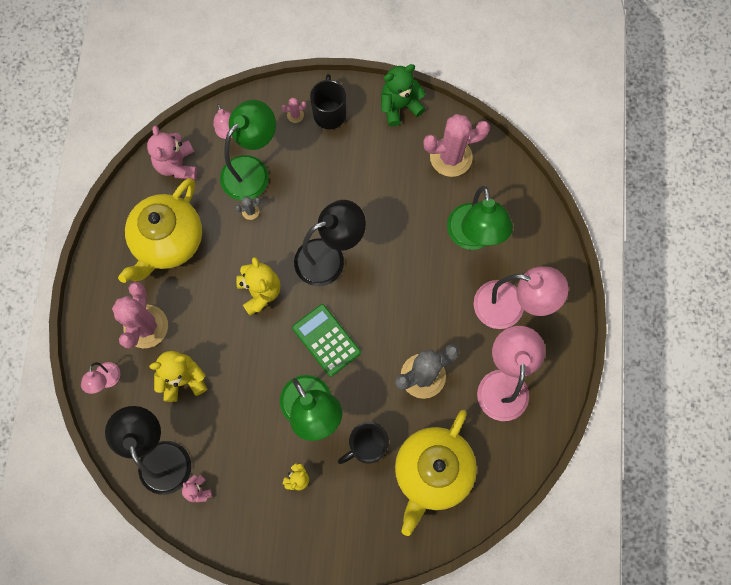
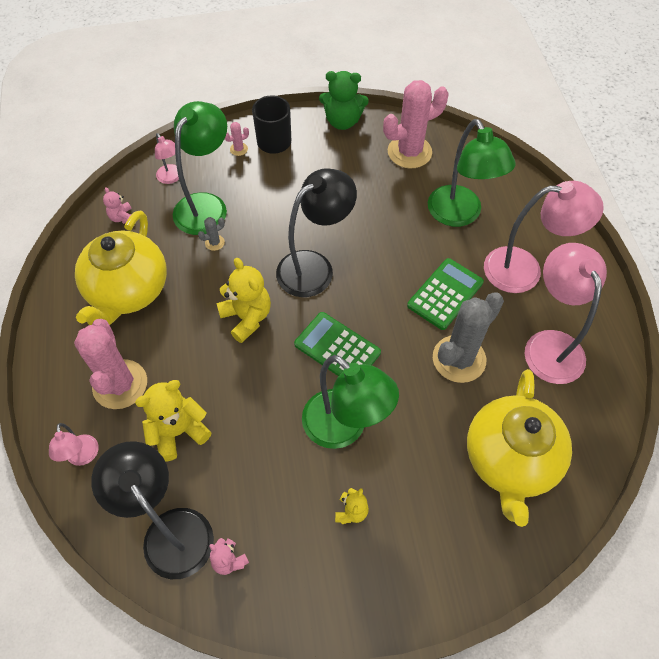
camera: 15 degrees left, 15 degrees down
pink teddy bear [147,126,197,179] -> pink teddy bear [103,187,132,224], size x0.54
black mug [338,422,389,464] -> none
green teddy bear [381,64,426,127] -> green teddy bear turned 135 degrees counterclockwise [319,71,369,130]
none -> green calculator [407,258,484,330]

